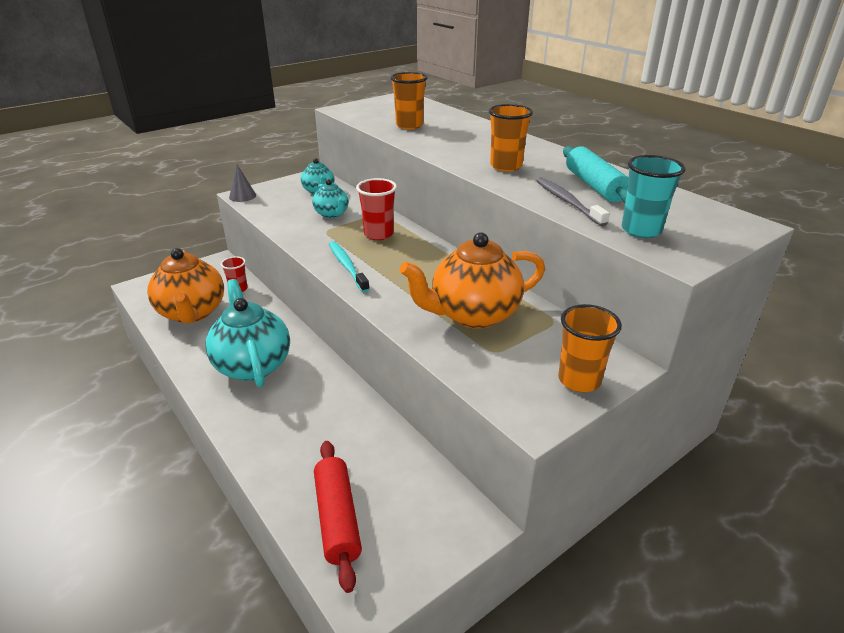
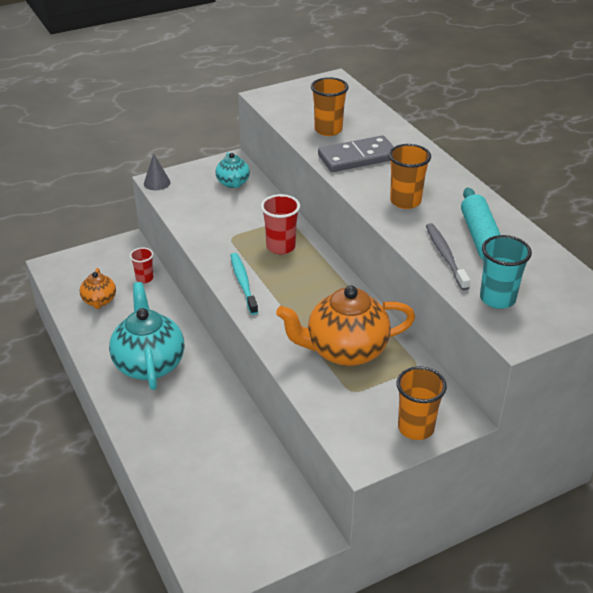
camera: 10 degrees right, 5 degrees up
orange teapot [147,248,224,324] -> orange teapot [80,268,116,309], size x0.53
turquoise teapot [312,179,349,218] -> none
red rolling pin [314,441,362,593] -> none
none -> grey domino [318,135,394,172]

